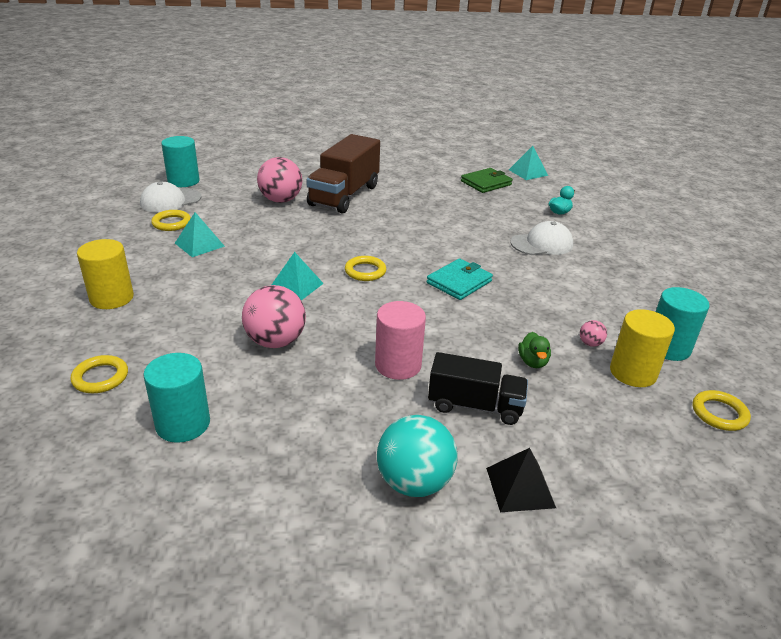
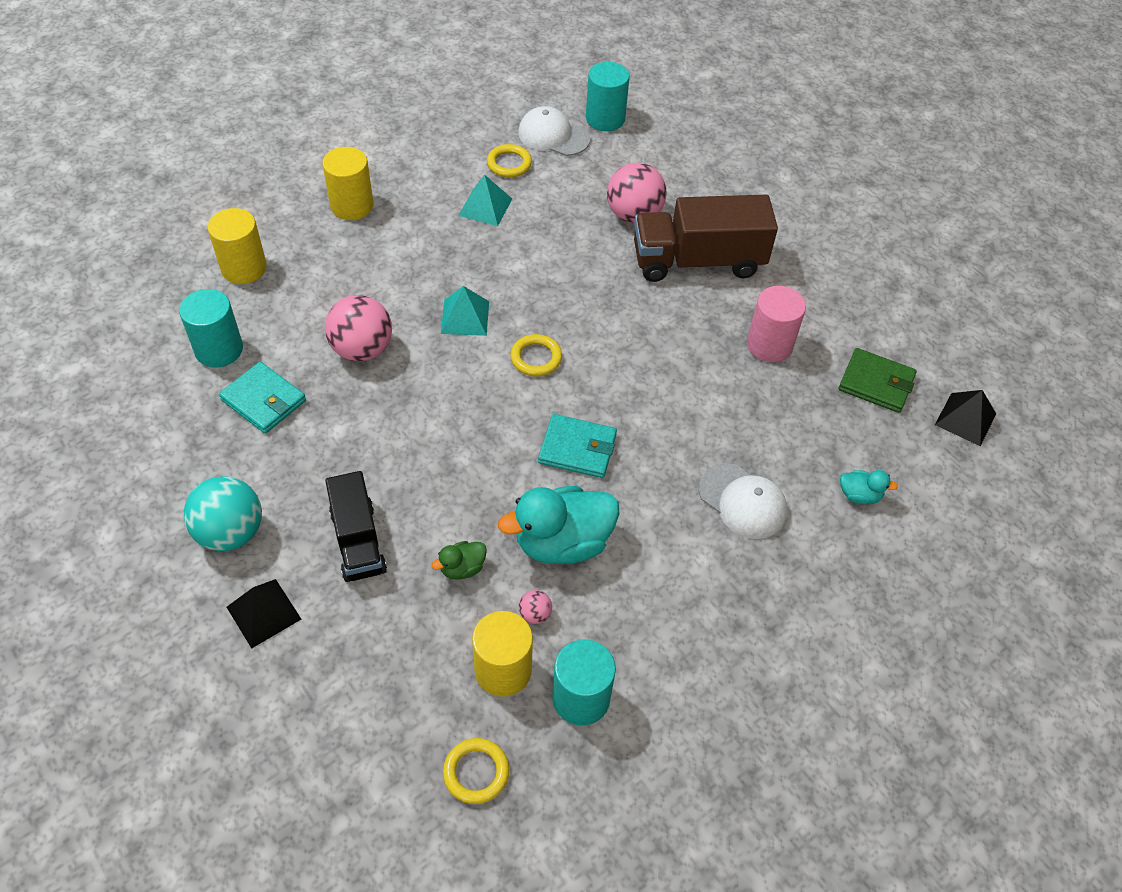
camera: 60 degrees right, 20 degrees up
yellow ring [71,355,128,393] -> yellow cylinder [208,208,267,284]
pink cylinder [375,301,426,380] -> pink cylinder moved to [747,286,806,362]
turquoise pyramid [509,146,548,180] -> black pyramid [935,390,996,446]
none -> turquoise wallet [219,362,306,434]
none -> turquoise duck [498,486,620,564]

